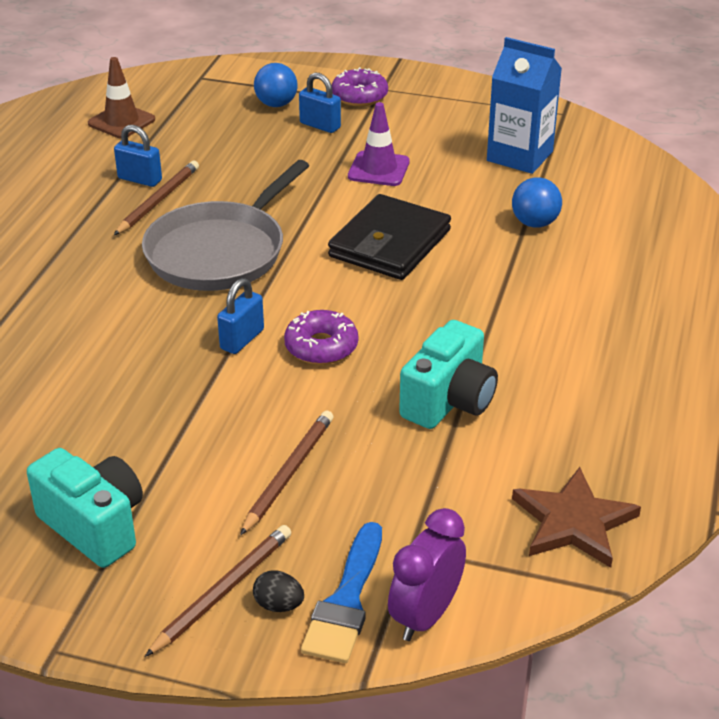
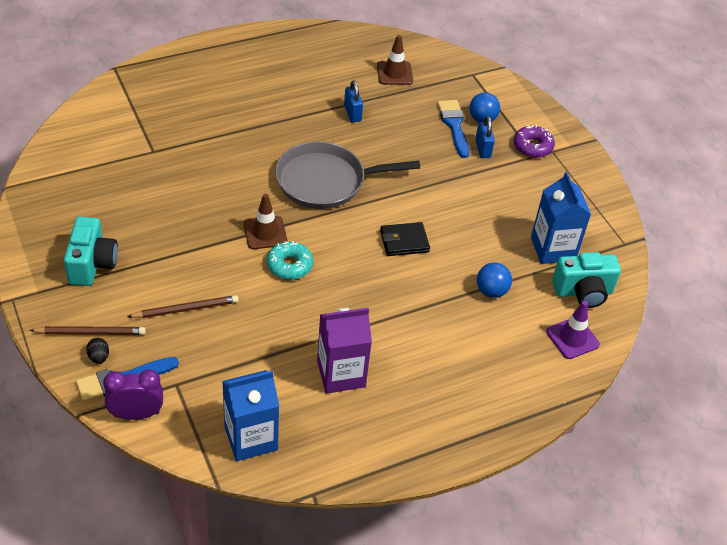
camera: 45 degrees right, 10 degrees up
brown pencil [114,161,199,235] -> none
blue padlock [217,278,264,354] -> brown traffic cone [244,194,287,249]
purple donut [284,310,358,365] -> turquoise donut [267,241,313,280]
black wallet [328,194,451,280] -> black wallet [380,222,430,256], size x0.62
purple traffic cone [348,102,410,186] -> purple traffic cone moved to [546,301,600,359]
turquoise camera [399,320,498,429] -> turquoise camera moved to [552,252,621,308]
brown star [512,467,641,568] -> blue carton [222,370,279,461]
none -> purple carton [317,308,372,394]
none -> blue brush [437,100,469,158]

